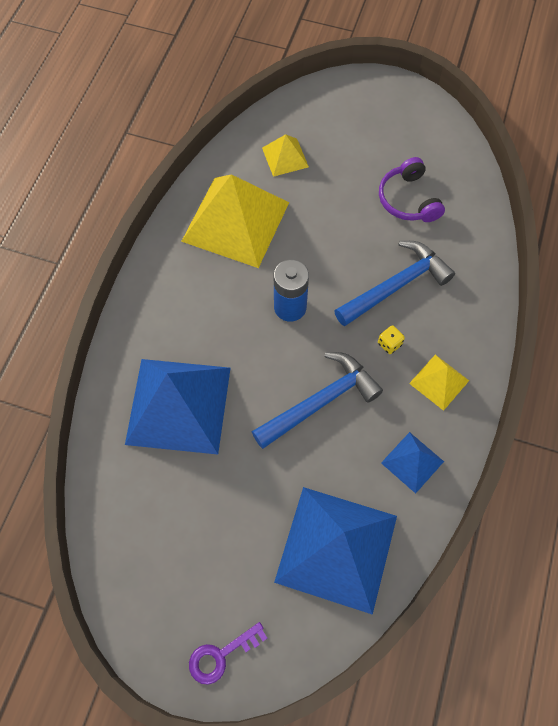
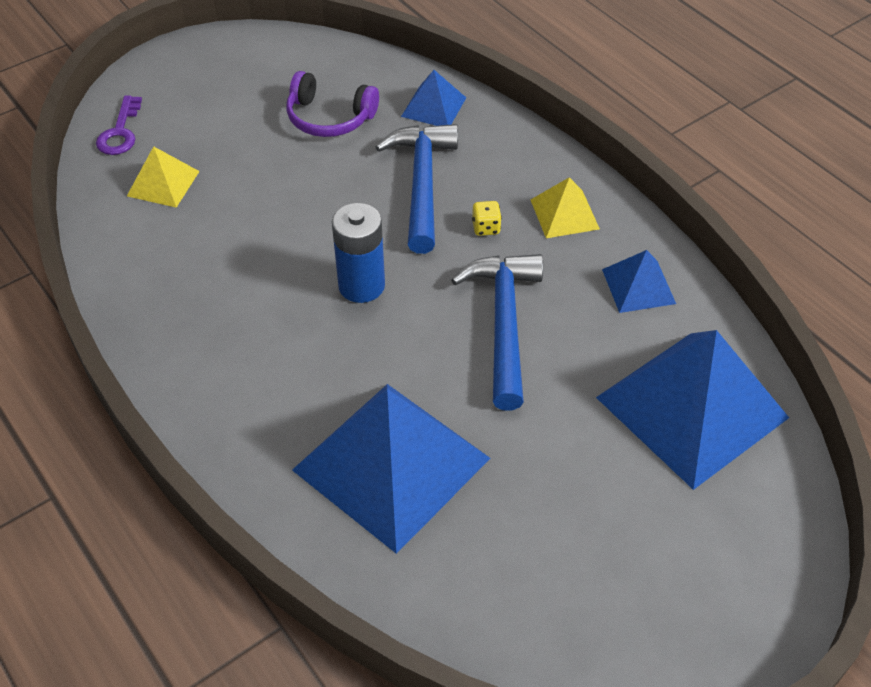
camera: 55 degrees left, 15 degrees down
yellow pyramid [181,174,289,268] -> none
purple key [189,622,267,685] -> purple key moved to [96,96,142,155]
none -> blue pyramid [401,70,466,126]

